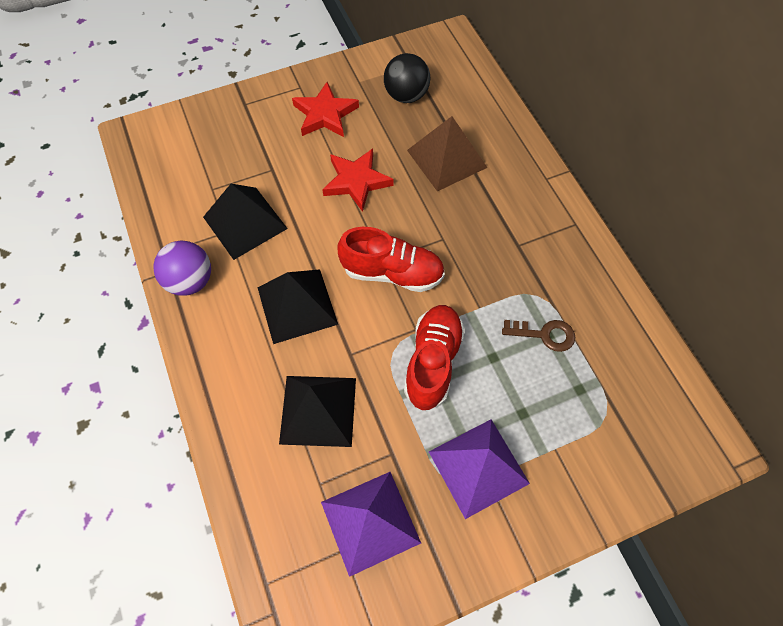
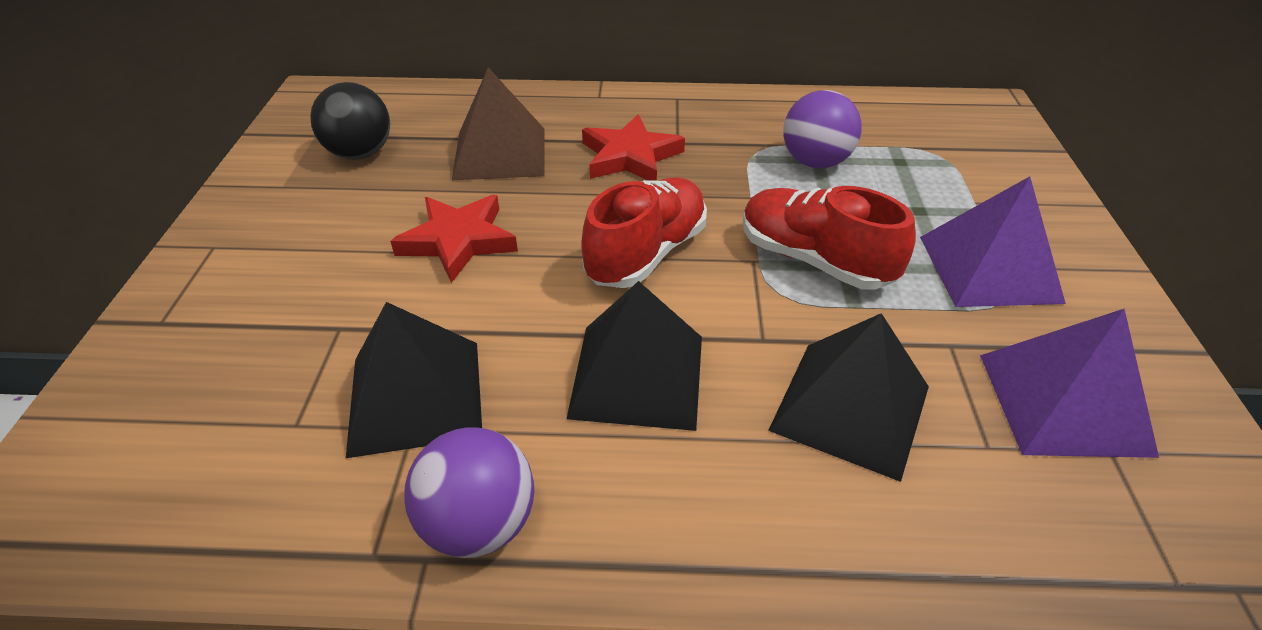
camera: 65 degrees left, 20 degrees down
red star [292,82,359,137] -> red star moved to [582,115,685,181]
brown key [502,320,575,352] -> purple ball [783,90,862,168]

